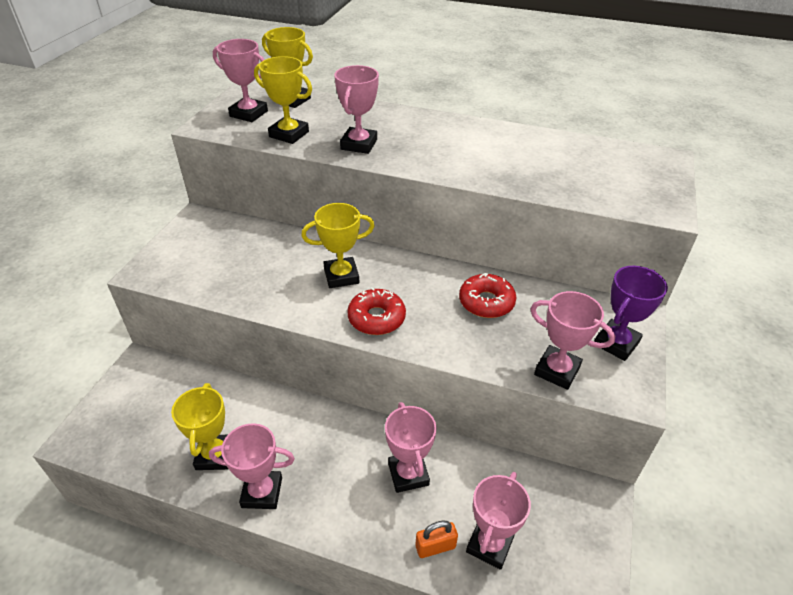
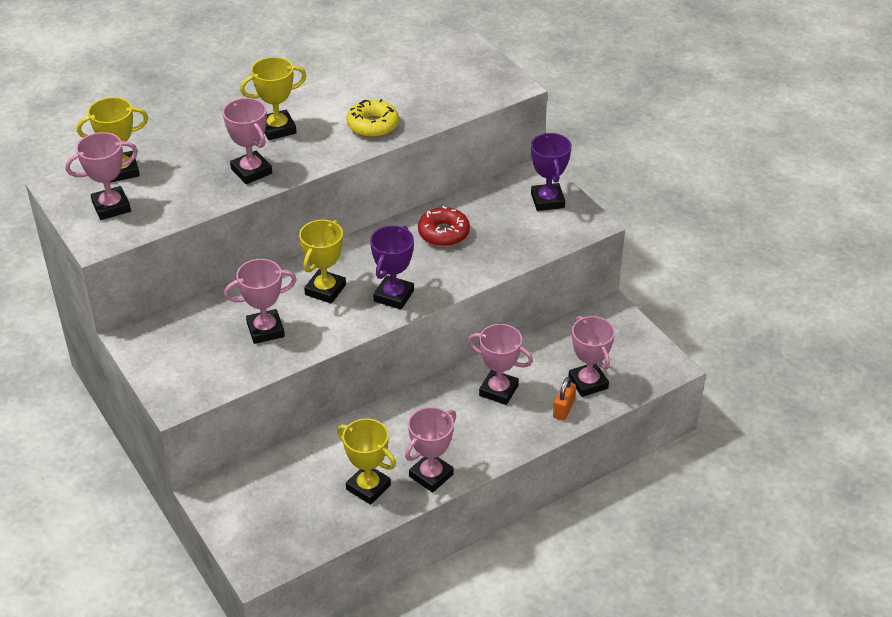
camera: 50 degrees left, 0 degrees up
yellow trophy [254,56,312,144] -> yellow trophy moved to [240,57,306,140]
red donut [347,287,406,335] -> purple trophy [370,225,414,310]
pink trophy [530,291,615,390] -> pink trophy moved to [224,259,297,344]
none -> yellow donut [347,99,399,138]

